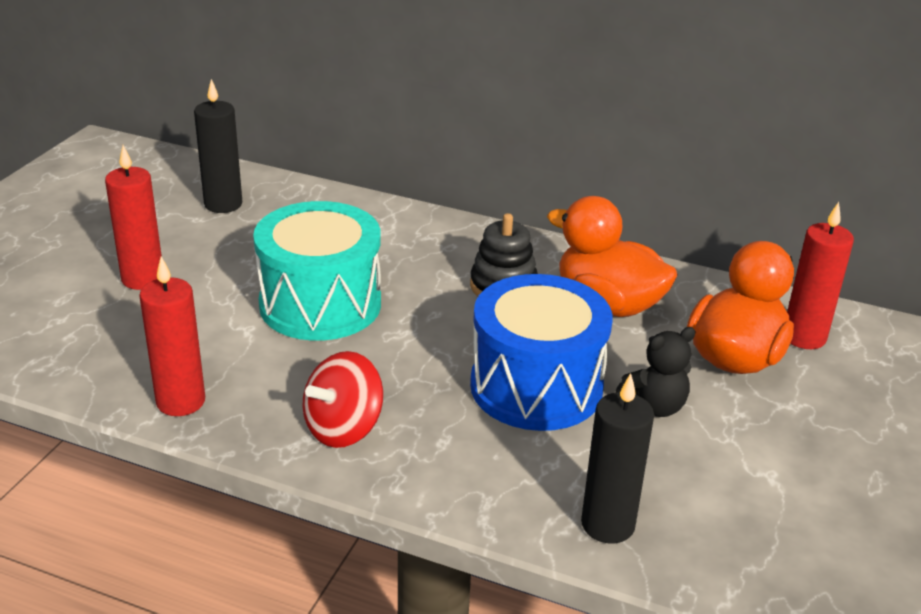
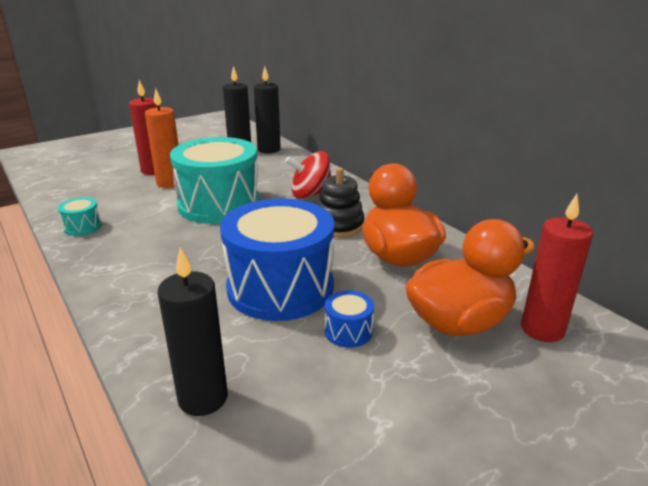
camera: 35 degrees right, 5 degrees down
red candle [139,256,205,416] -> turquoise drum [58,197,102,236]
red spinning top [302,351,383,448] -> red spinning top moved to [285,151,331,199]
black teddy bear [615,327,696,417] -> blue drum [325,290,374,348]
none -> orange candle [145,88,179,188]
none -> black candle [254,66,281,154]

